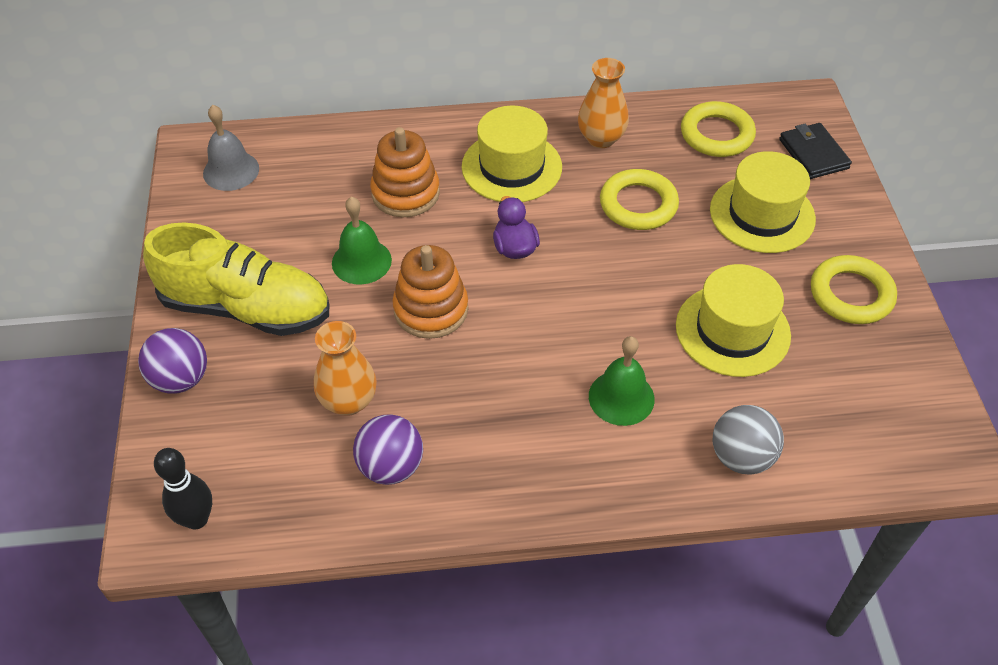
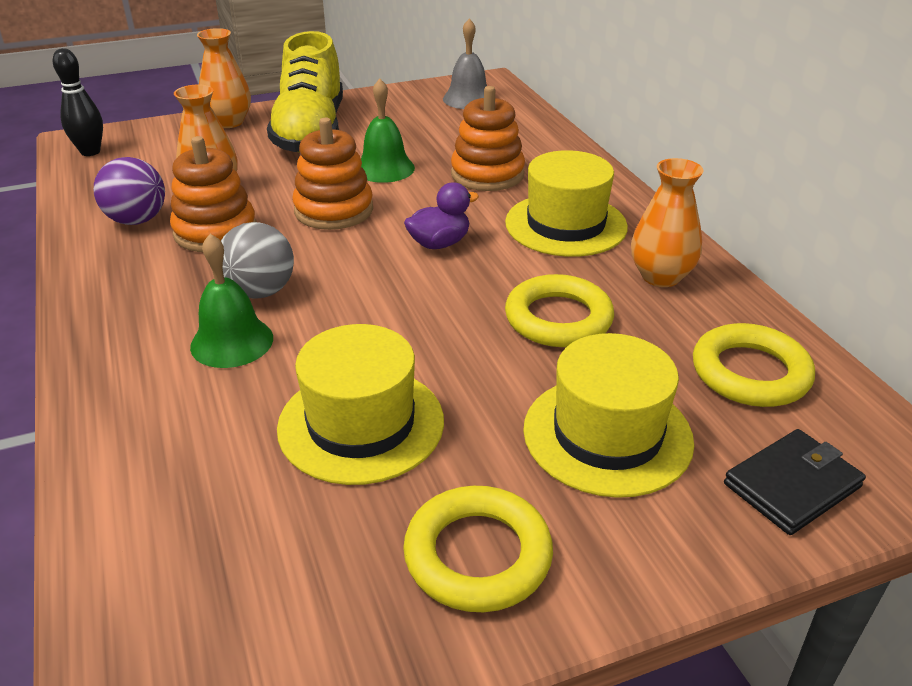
camera: 75 degrees right, 15 degrees down
purple ball [138,328,207,394] -> orange vase [197,28,251,128]
grey ball [713,405,784,474] -> grey ball moved to [221,222,294,299]
none -> orange stacking toy [170,136,256,252]

